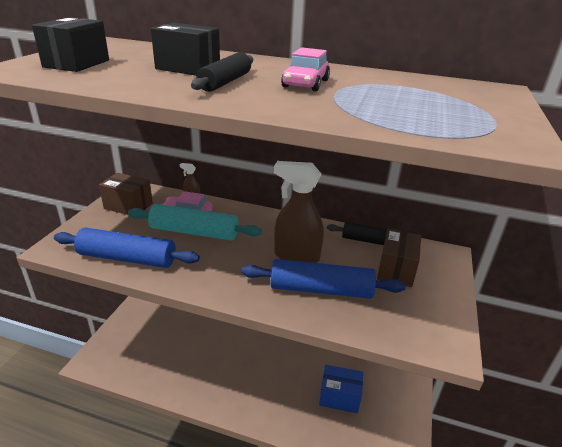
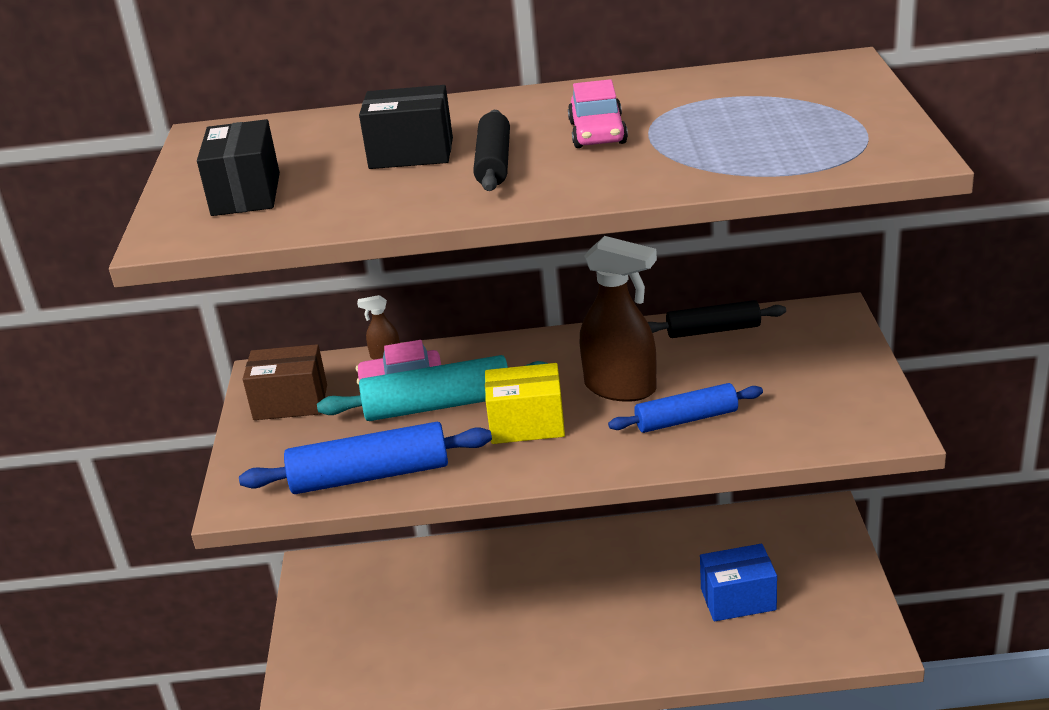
camera: 15 degrees left, 0 degrees up
blue rolling pin [242,259,406,299] -> blue rolling pin [608,383,763,433], size x0.65
brown spray bottle [274,161,324,263] -> brown spray bottle turned 150 degrees counterclockwise [580,236,657,402]
brown box [377,229,421,287] -> none
none -> yellow box [485,363,565,444]

